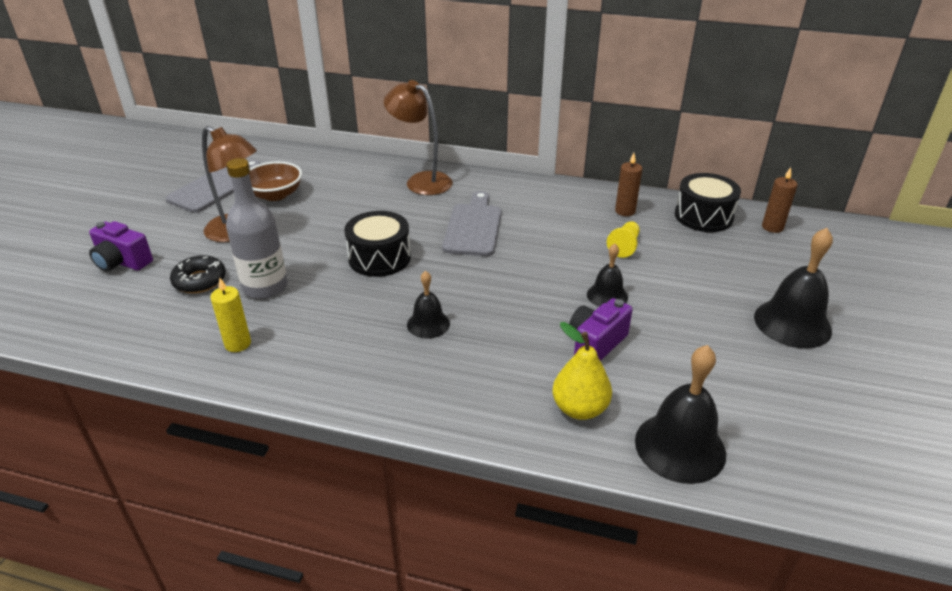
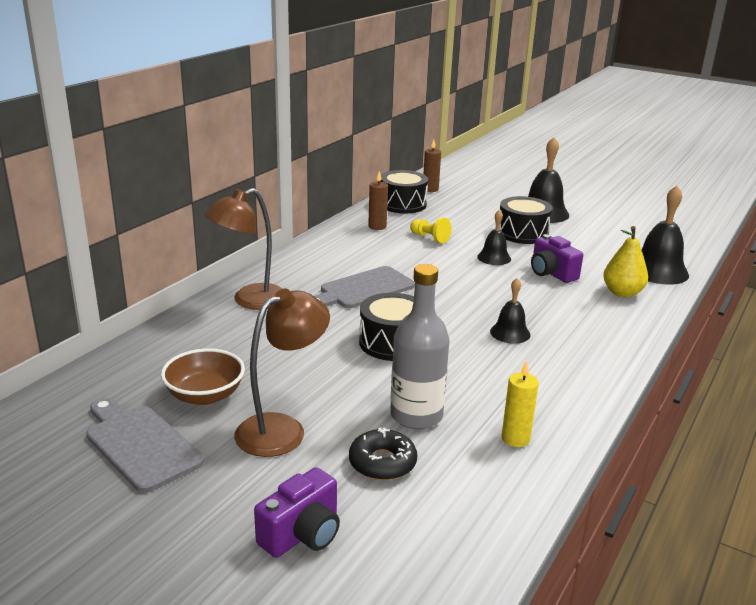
camera: 75 degrees left, 10 degrees down
grey cutting board [442,191,502,256] -> grey cutting board turned 60 degrees counterclockwise [314,266,415,308]
none -> black drum [499,196,553,244]

